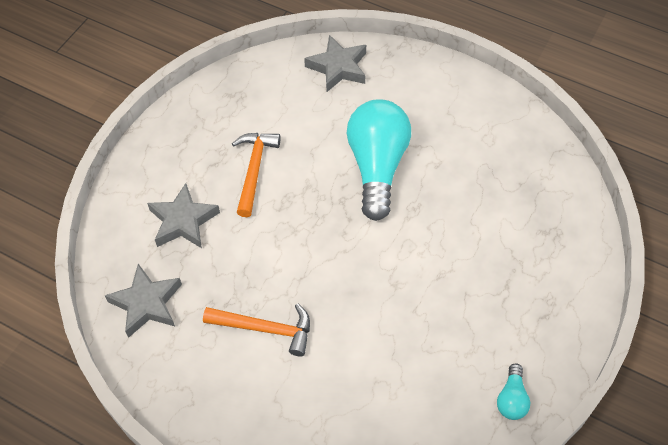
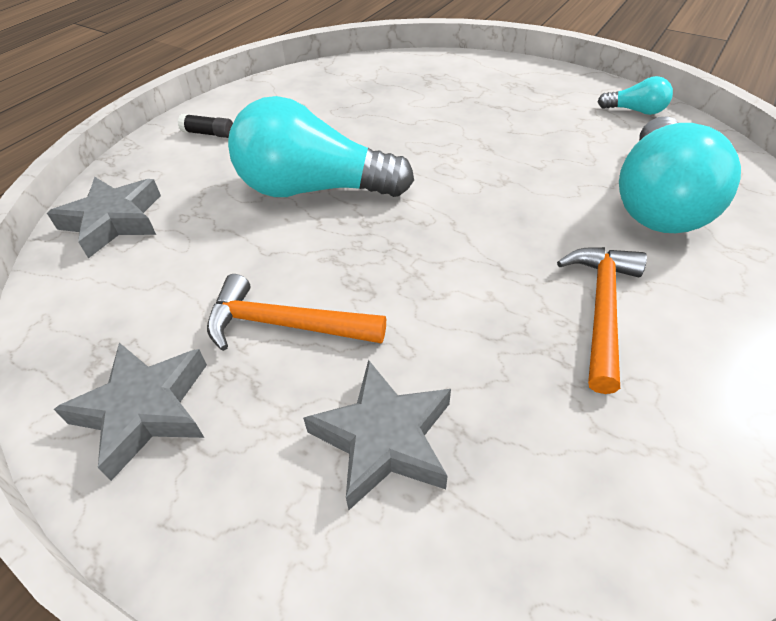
camera: 85 degrees left, 10 degrees down
grey star [104,264,182,338] -> grey star moved to [54,343,207,481]
none -> black glue stick [178,114,233,138]
none -> turquoise light bulb [619,116,741,233]

